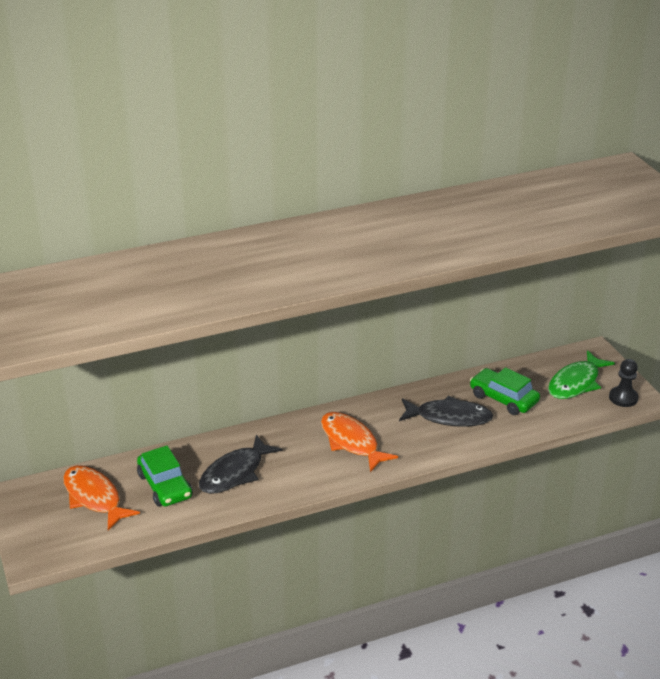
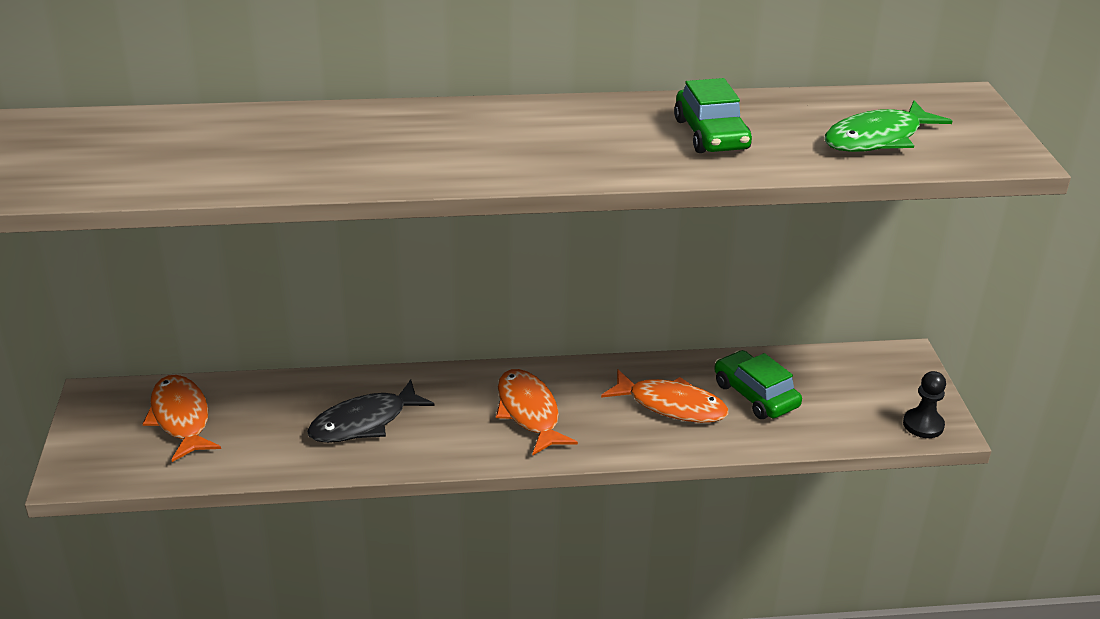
camera: 15 degrees right, 0 degrees up
green car [137,446,193,507] -> green car moved to [674,78,752,153]
black fish [399,396,493,427] -> orange fish [601,369,729,423]
green fish [548,350,615,399] -> green fish moved to [825,101,952,152]

